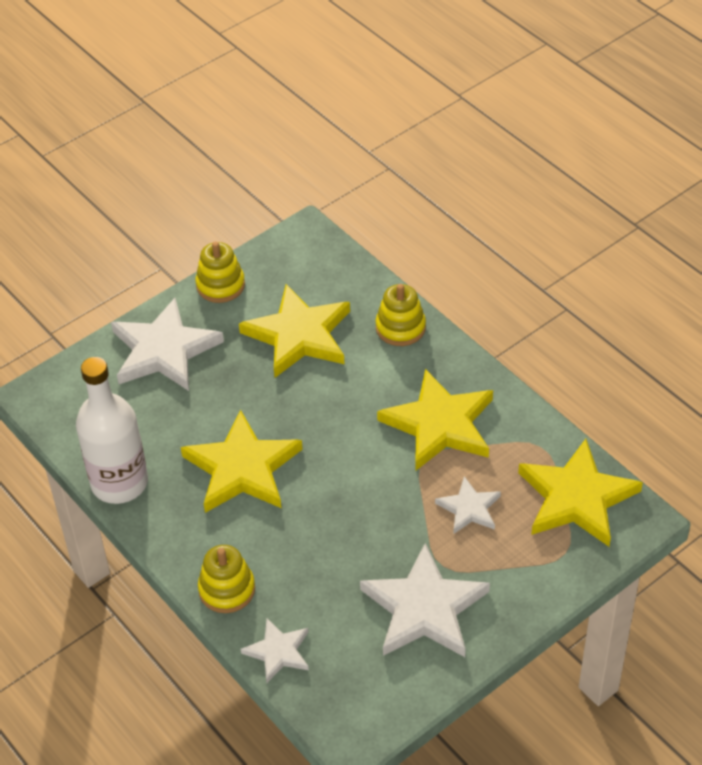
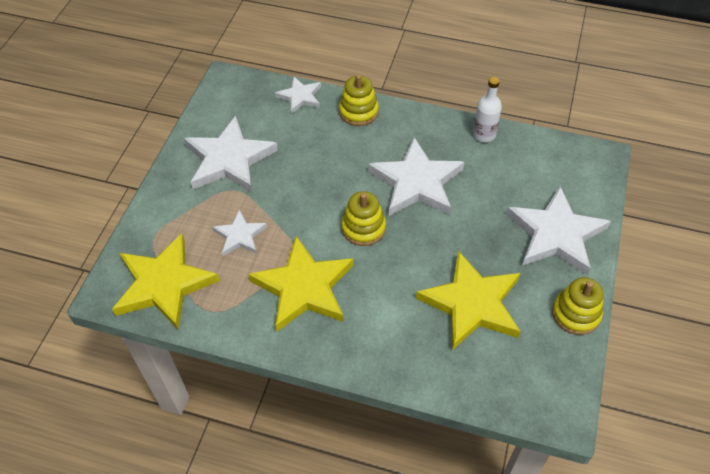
camera: 145 degrees right, 5 degrees up
white bottle [76,357,148,504] -> white bottle [473,77,502,142], size x0.54
yellow star [181,410,303,513] -> white star [368,137,464,216]
yellow stacking toy [375,284,426,346] -> yellow stacking toy moved to [341,191,386,246]

